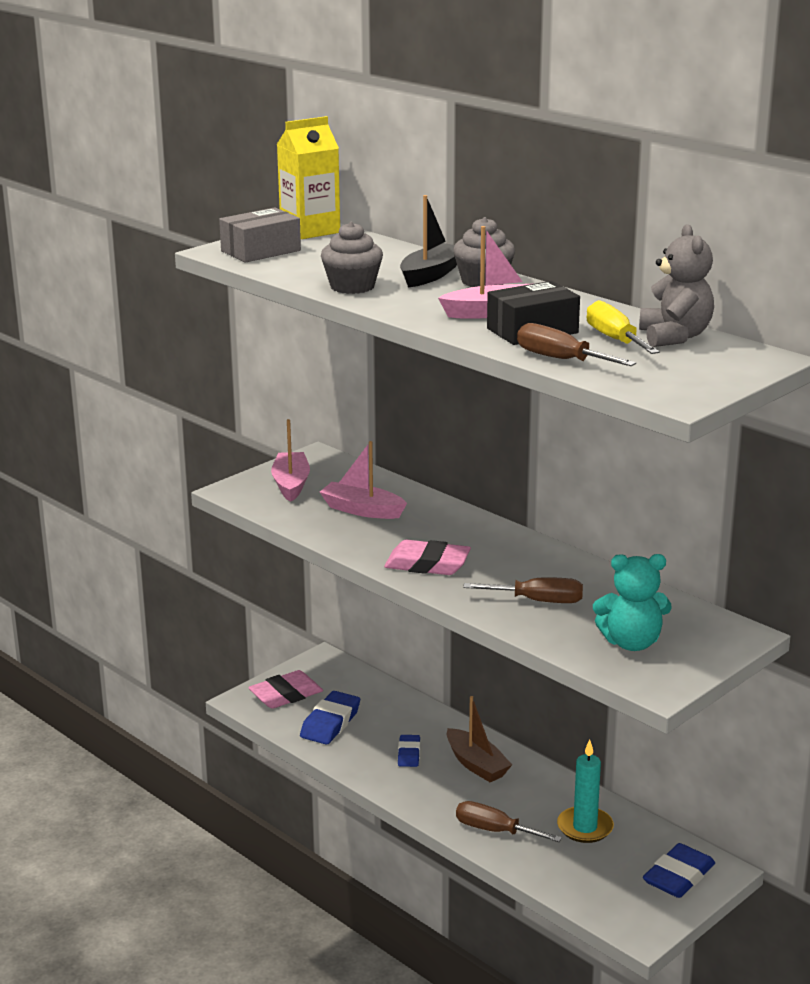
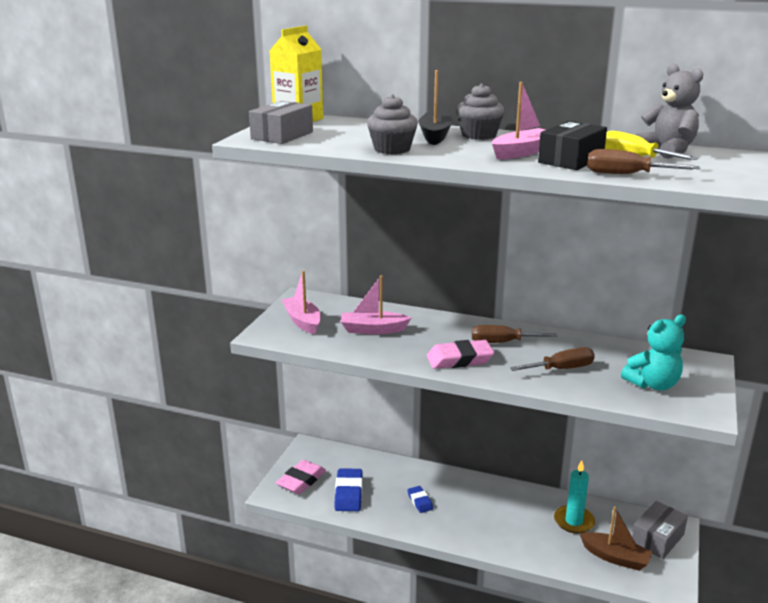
camera: 25 degrees left, 0 degrees up
brown boat [447,696,512,782] -> brown boat moved to [580,507,652,571]
brown screwdriver [456,801,562,842] -> brown screwdriver moved to [472,325,558,343]
blue eraser [643,843,715,898] -> grey box [632,501,688,559]

